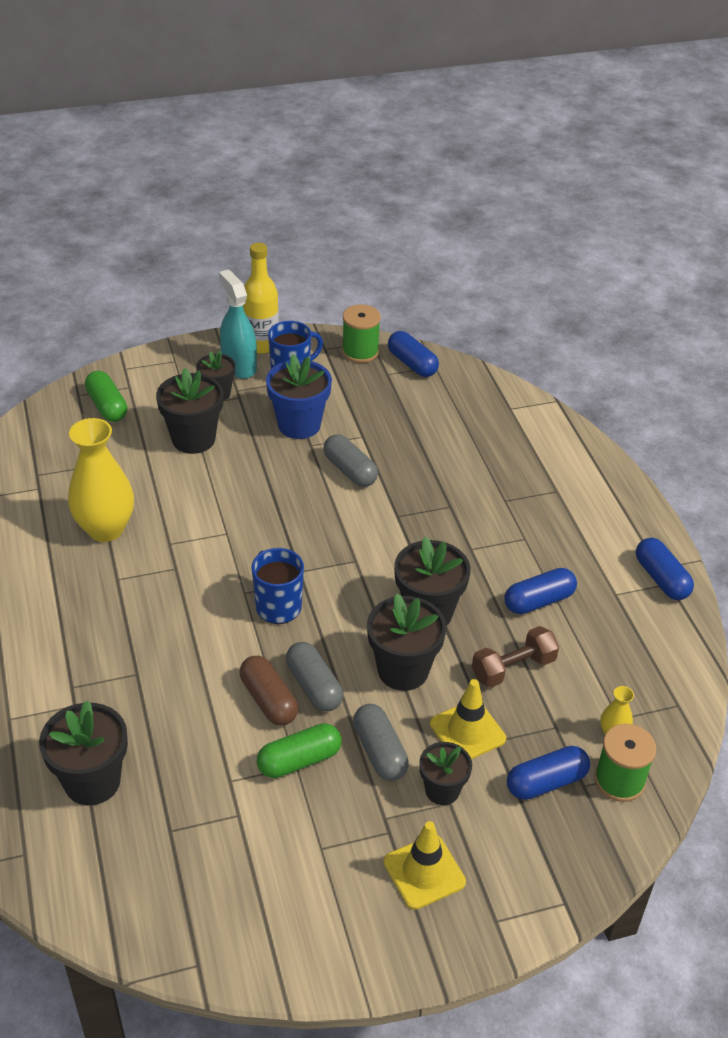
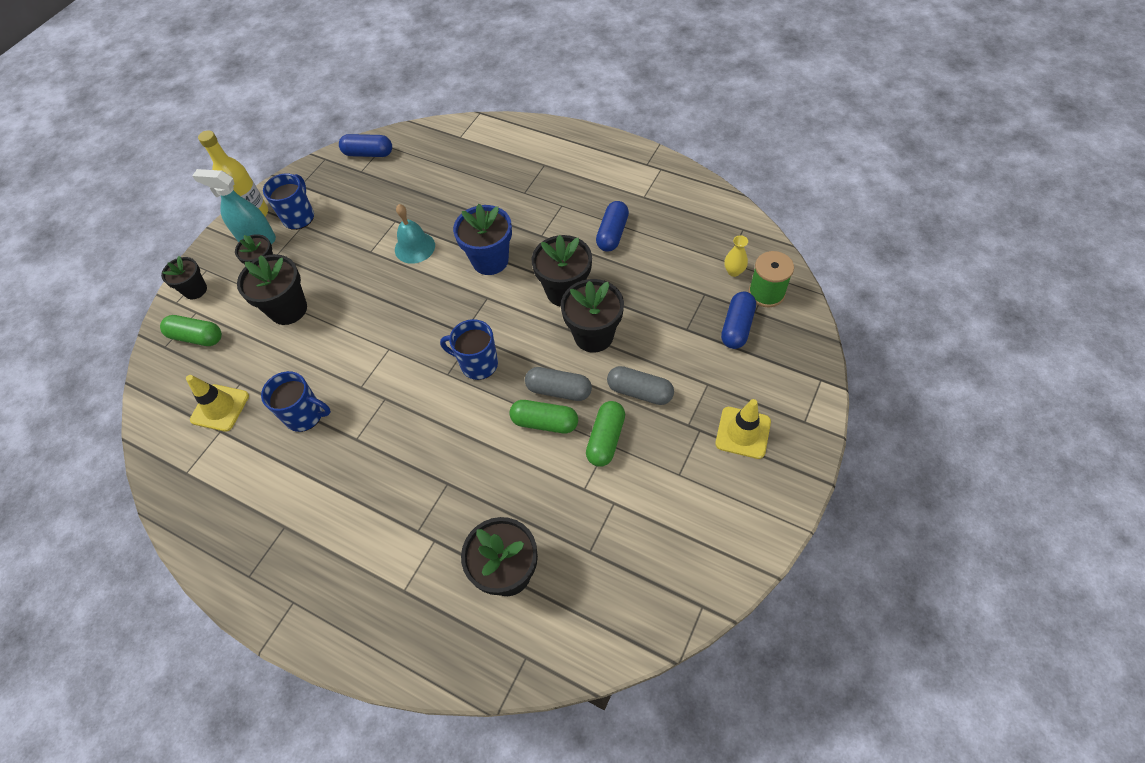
camera: 40 degrees left, 15 degrees up
yellow vase [68,418,134,542] -> blue mug [261,371,331,432]
brown capsule [240,656,298,726] -> green capsule [509,400,578,433]
blue flower pot [266,354,332,439] -> blue flower pot moved to [453,204,512,275]
grey capsule [323,434,378,487] -> turquoise bell [395,204,435,264]
green spool [342,305,381,363] -> none
black flower pot [419,742,472,805] -> black flower pot moved to [161,256,207,299]
yellow traffic cone [430,679,506,759] -> yellow traffic cone moved to [186,375,249,432]
brown dumbbell [472,626,559,688] -> none
blue capsule [636,538,694,600] -> none

